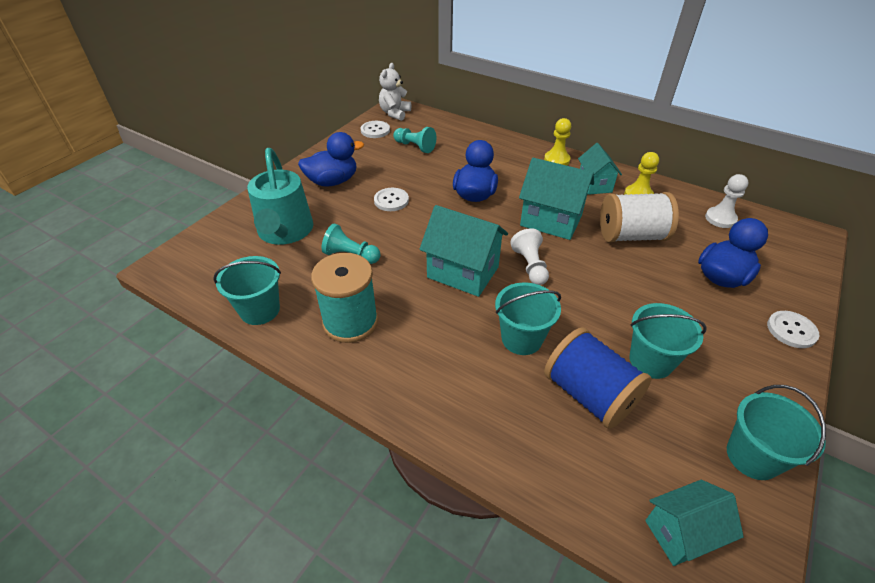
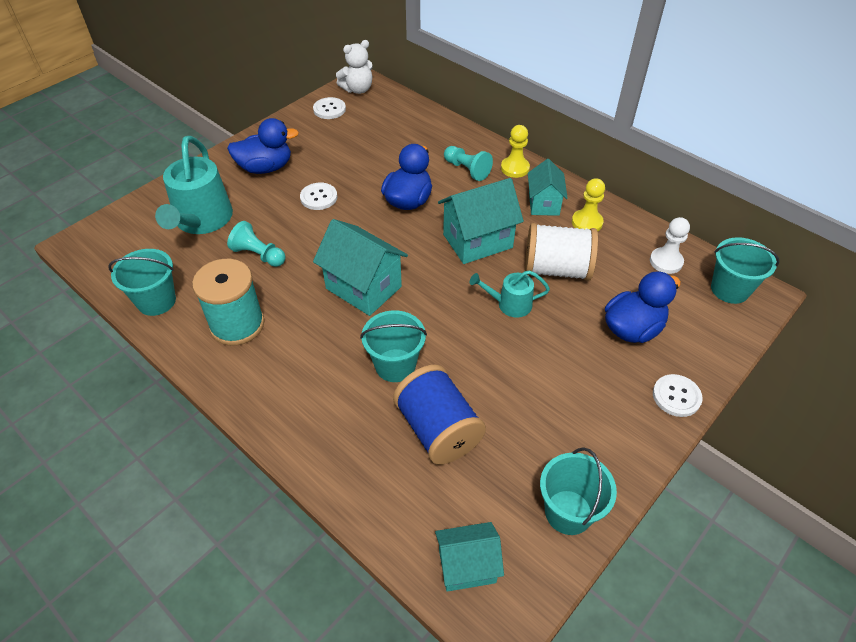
camera: 10 degrees right, 5 degrees up
white teddy bear [379,63,411,121] -> white teddy bear turned 150 degrees counterclockwise [336,40,372,94]
turquoise pawn [393,127,436,153] -> turquoise pawn moved to [444,146,493,181]
white pawn [510,228,549,285] -> none
turquoise house [519,158,594,240] -> turquoise house turned 60 degrees counterclockwise [438,178,524,264]
turquoise bucket [630,303,706,379] -> turquoise bucket moved to [711,237,779,304]
none -> turquoise watering can [470,270,550,318]

